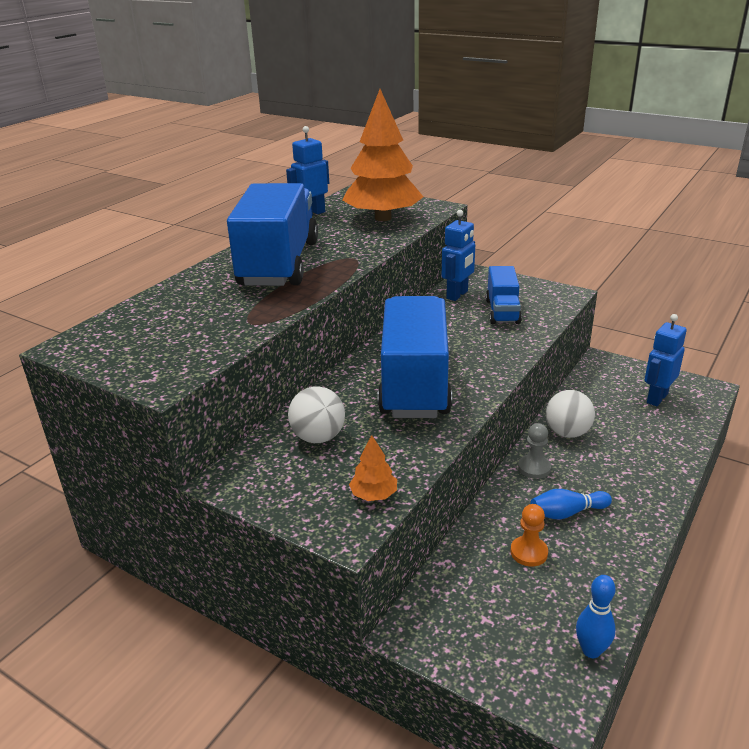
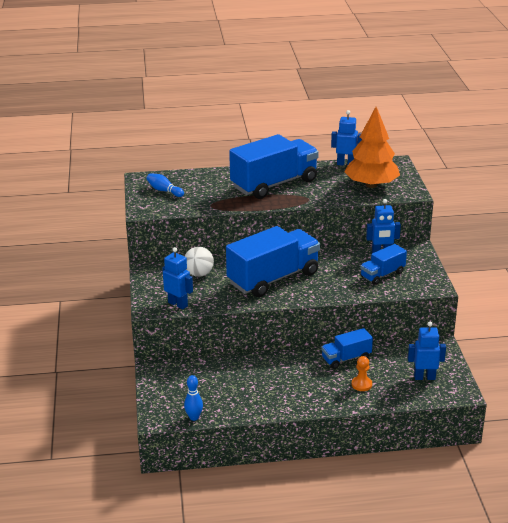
camera: 50 degrees right, 0 degrees up
orange tree [349,435,397,501] -> blue robot [162,247,193,309]
orange pawn [511,504,548,567] -> orange pawn moved to [352,356,372,391]
grey pawn [518,423,551,479] -> none
blue bowling pin [530,489,612,520] -> blue bowling pin moved to [146,173,184,197]
white ball [546,390,595,438] -> blue truck [321,328,373,369]

